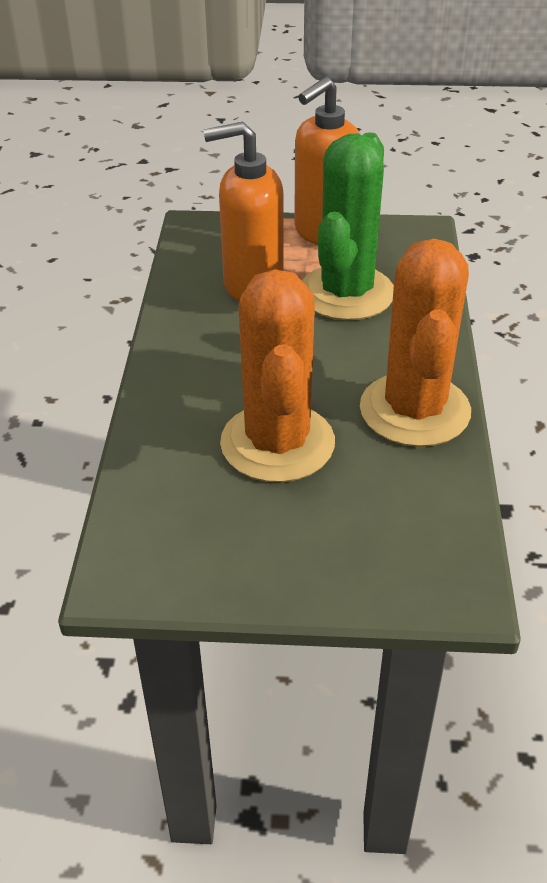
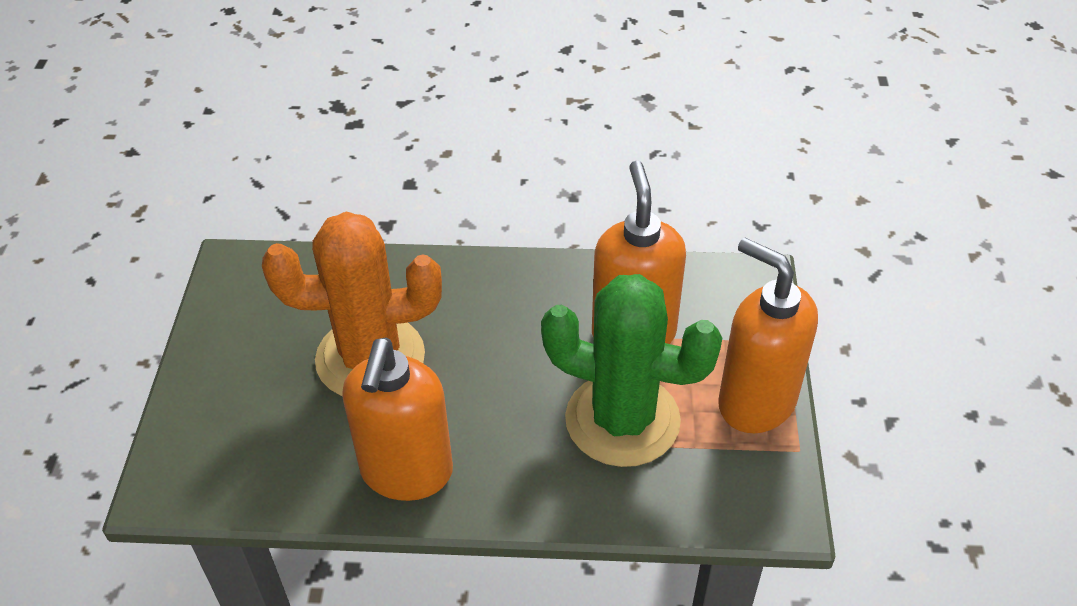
camera: 90 degrees right, 5 degrees up
orange cactus [360,239,471,447] -> orange soap dispenser [342,338,453,501]

